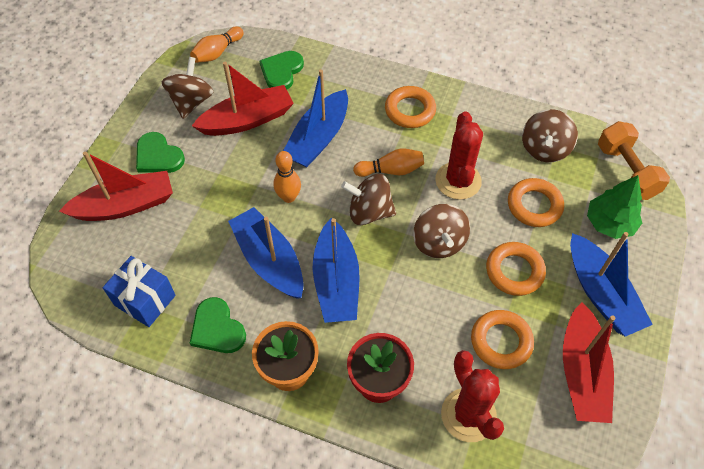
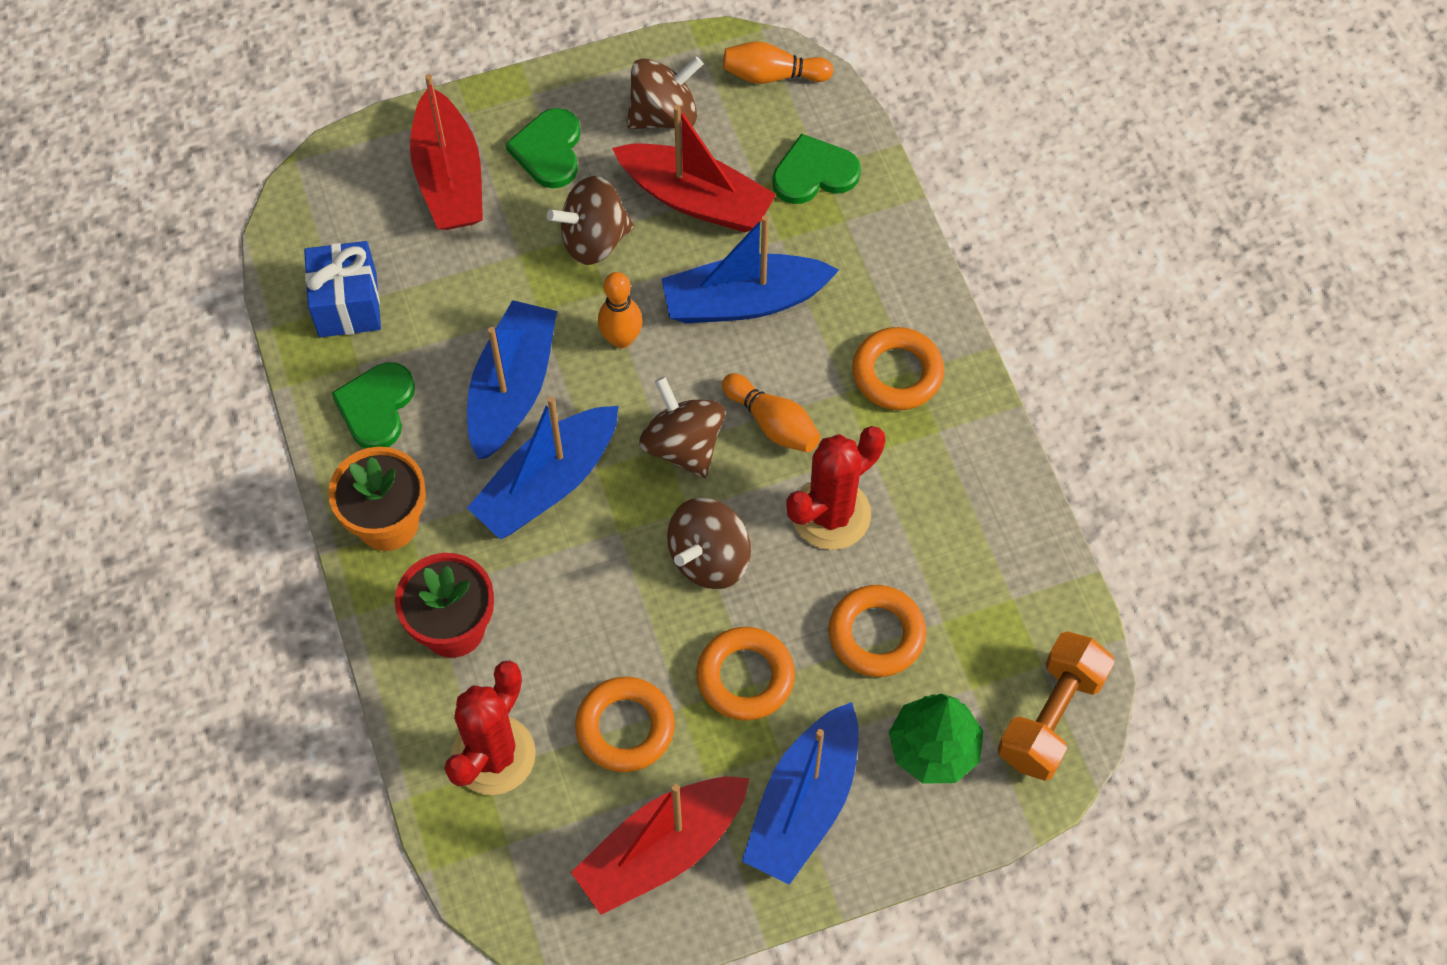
camera: 50 degrees right, 5 degrees up
red boat [59,152,173,221] -> red boat turned 45 degrees clockwise [410,74,483,230]
brown spinning top [522,109,578,162] -> brown spinning top moved to [547,176,634,265]

